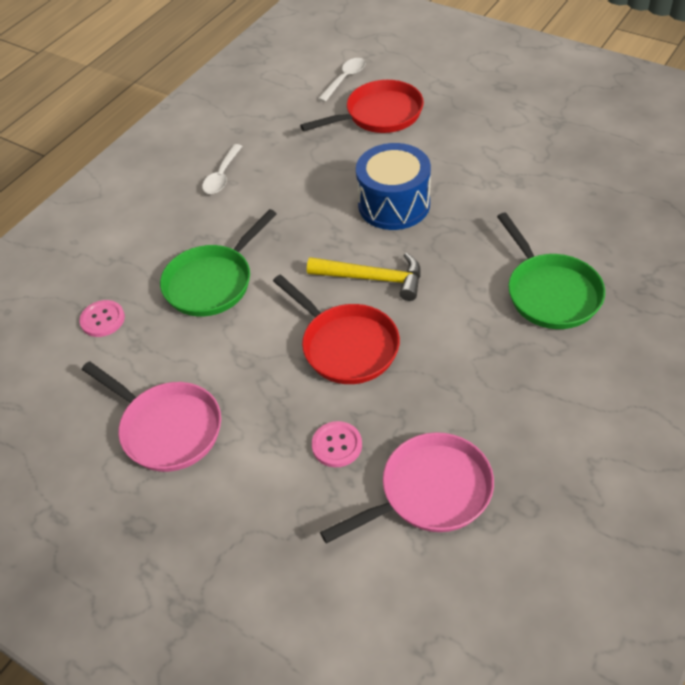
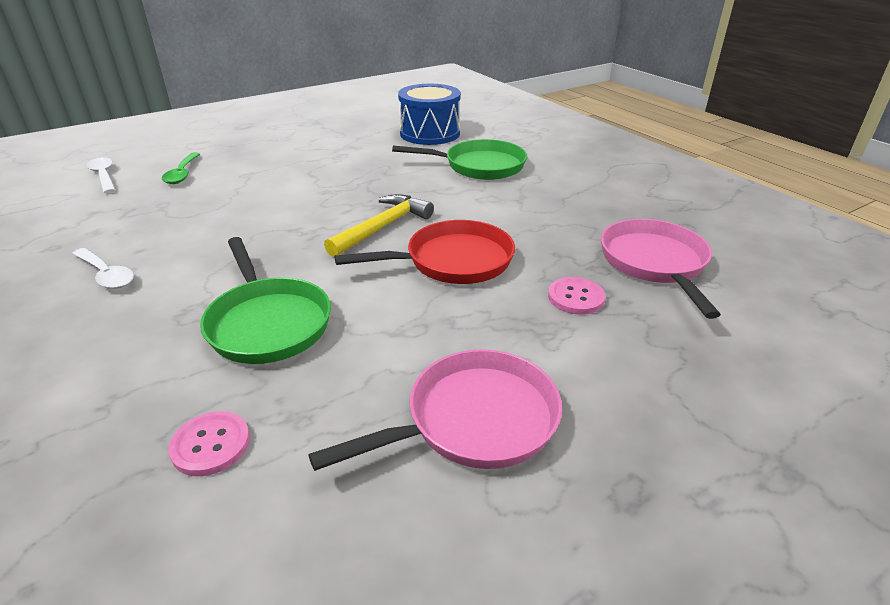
camera: 70 degrees left, 15 degrees down
red pan [300,80,424,133] -> green spoon [162,152,200,184]
blue drum [356,143,431,230] -> blue drum moved to [398,84,461,145]

